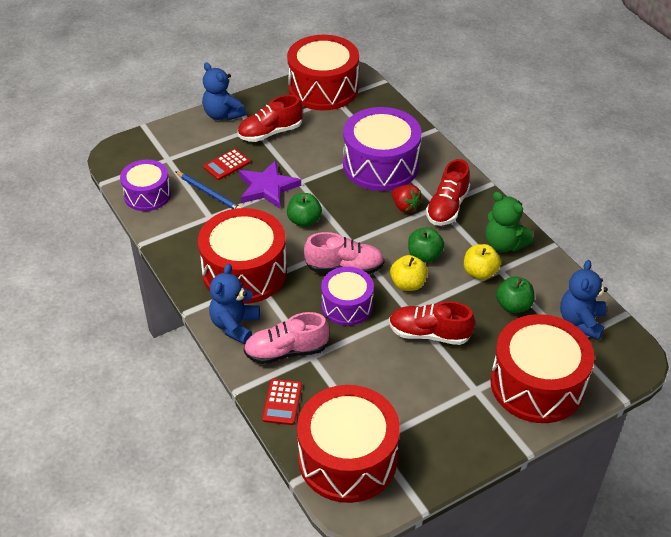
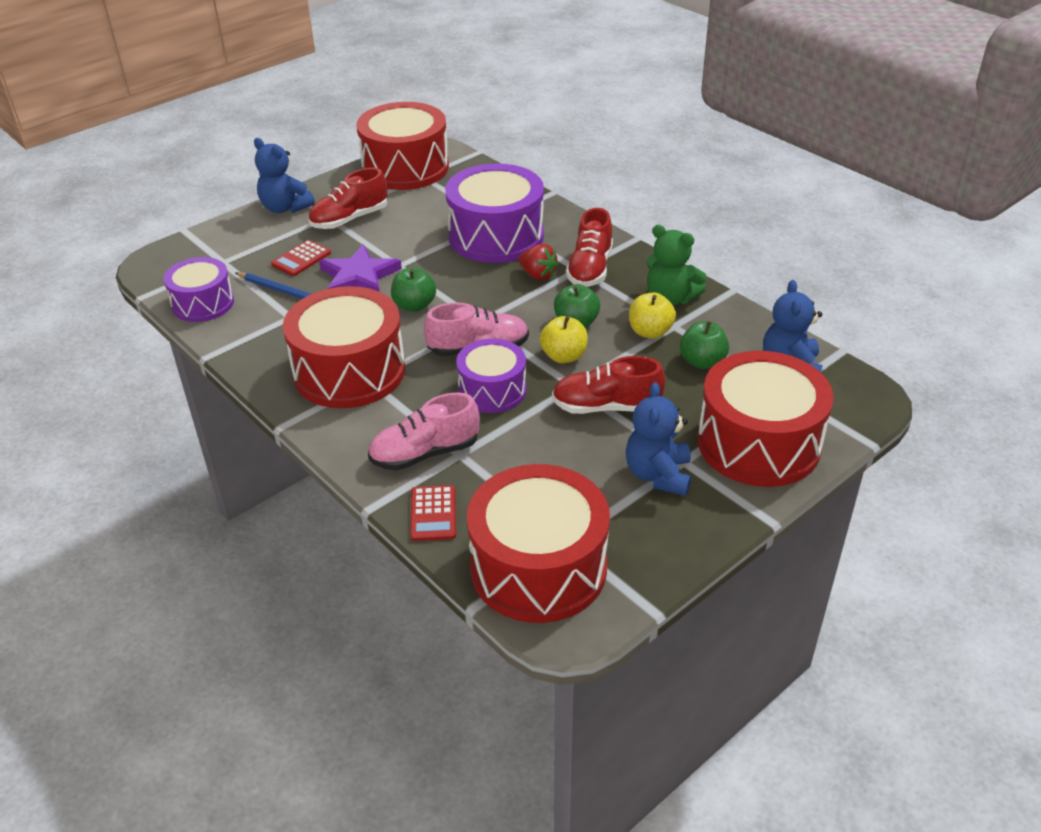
camera: 10 degrees left, 5 degrees down
blue teddy bear [209,264,260,344] -> blue teddy bear moved to [626,382,691,496]

